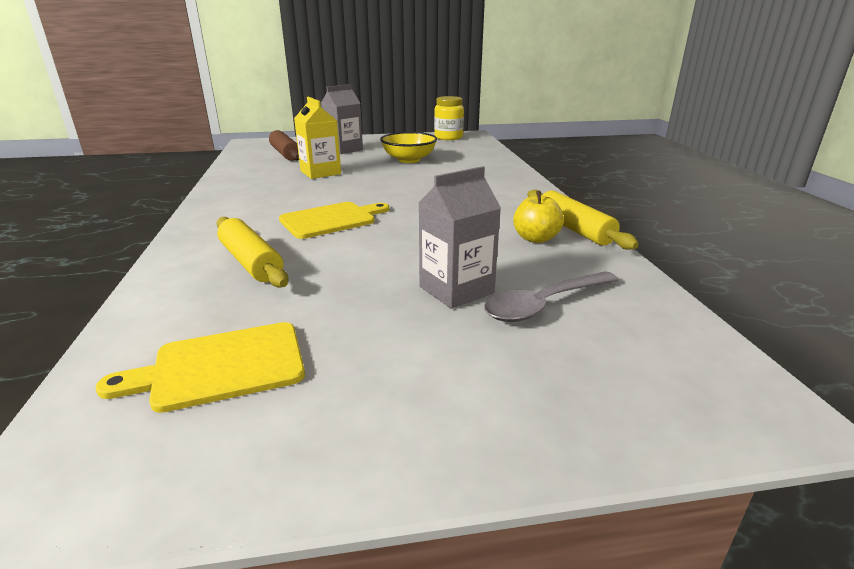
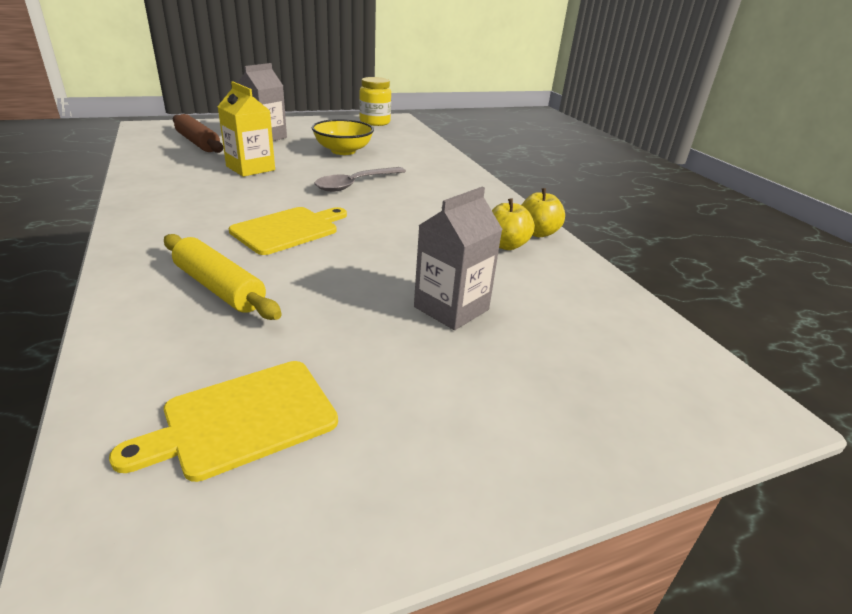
camera: 15 degrees left, 5 degrees up
grey spoon [484,271,619,322] -> grey spoon moved to [315,167,406,192]
yellow rolling pin [527,190,639,250] -> yellow apple [522,188,565,237]

